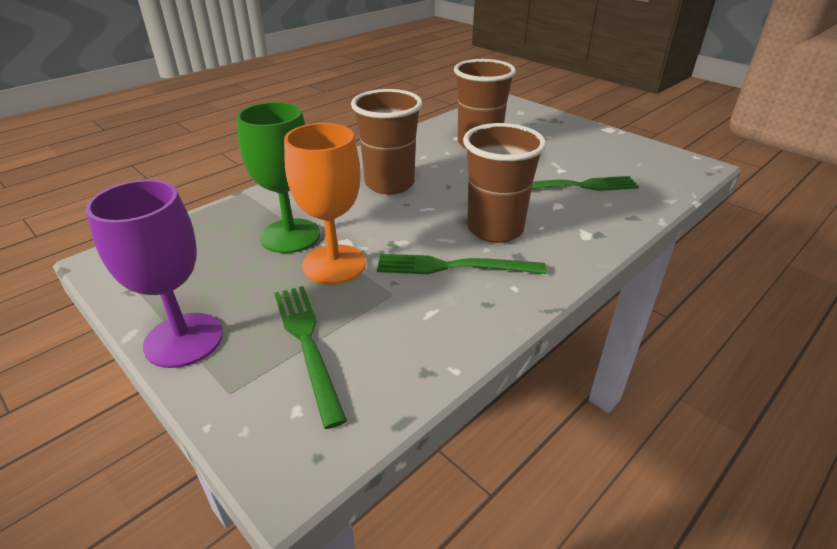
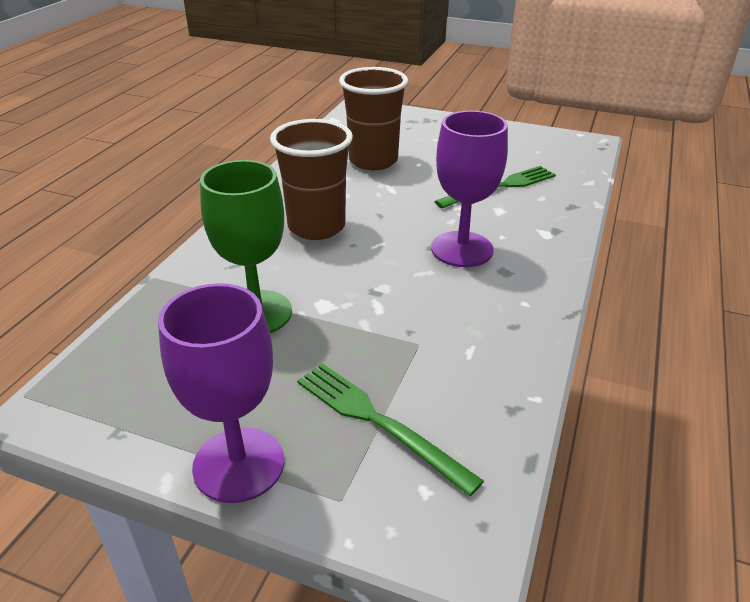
camera: 25 degrees left, 0 degrees up
orange goblet [284,123,366,285] -> none
green fork [377,254,547,274] -> none
brown cup [463,123,546,243] -> purple goblet [431,111,508,267]

